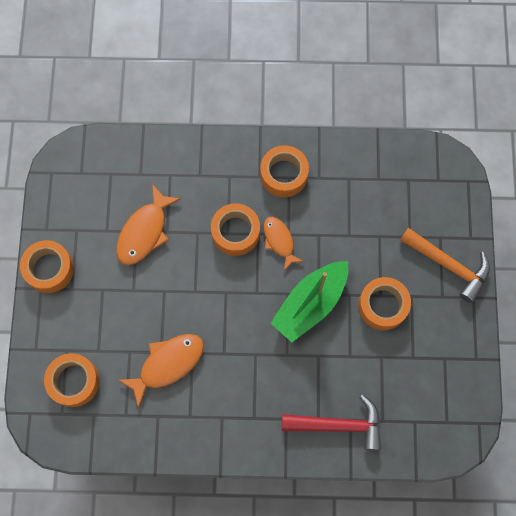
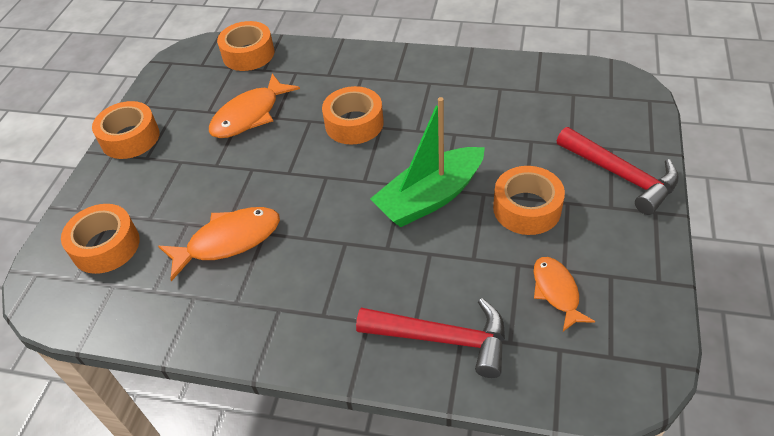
camera: 15 degrees right, 25 degrees down
orange tape [260,145,309,197] -> orange tape moved to [217,21,274,71]
orange fish [264,217,304,271] -> orange fish moved to [534,257,595,331]
orange hammer [400,228,490,303] -> red hammer [557,127,679,215]

